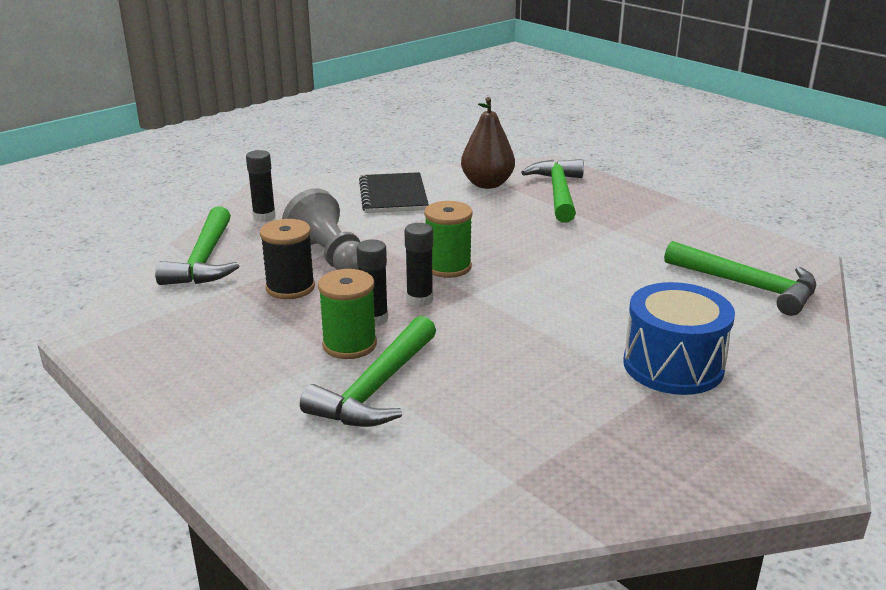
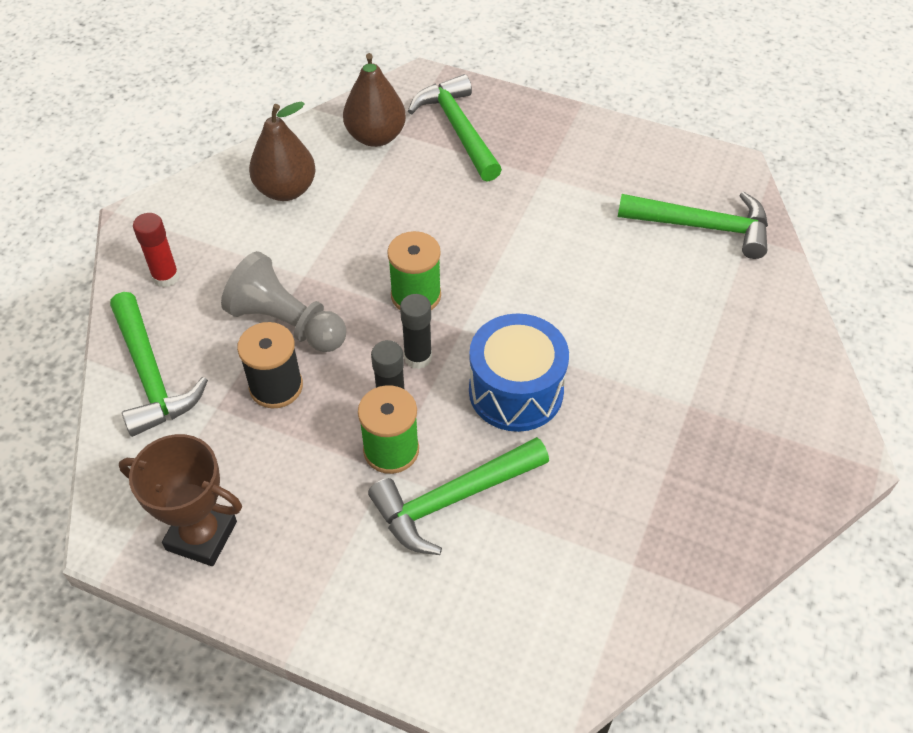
camera: 25 degrees left, 25 degrees up
black glue stick [246,150,276,222] -> red glue stick [133,213,179,288]
green hammer [300,316,436,427] -> green hammer turned 60 degrees clockwise [368,437,549,555]
black notebook [359,172,429,213] -> brown pear [249,102,316,201]
blue drum [623,282,735,395] -> blue drum moved to [469,313,569,432]
none -> brown trophy [119,434,242,566]

